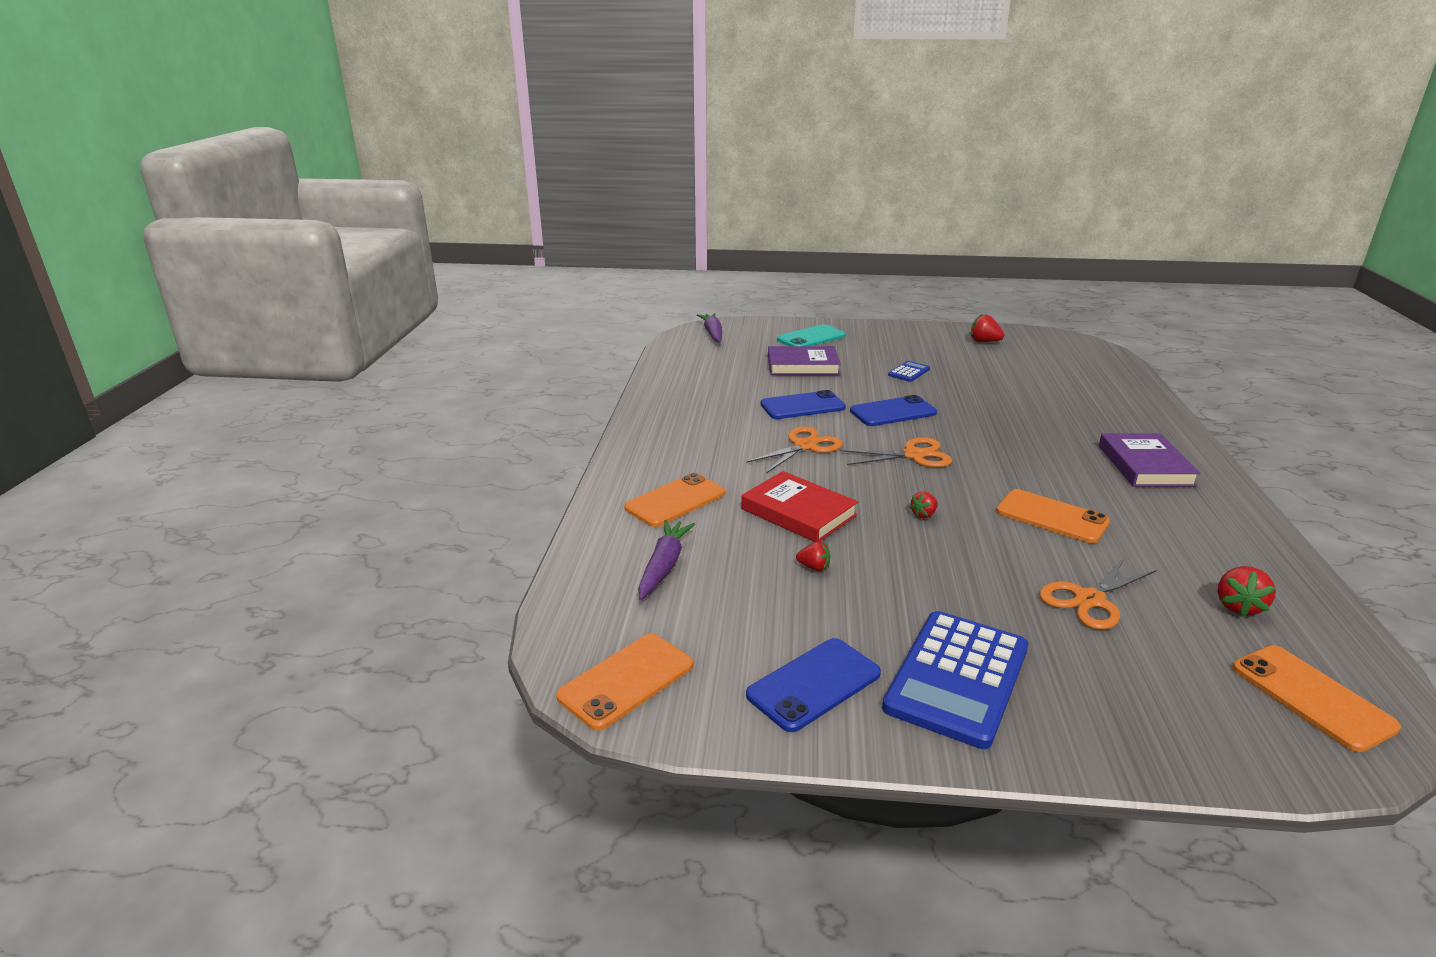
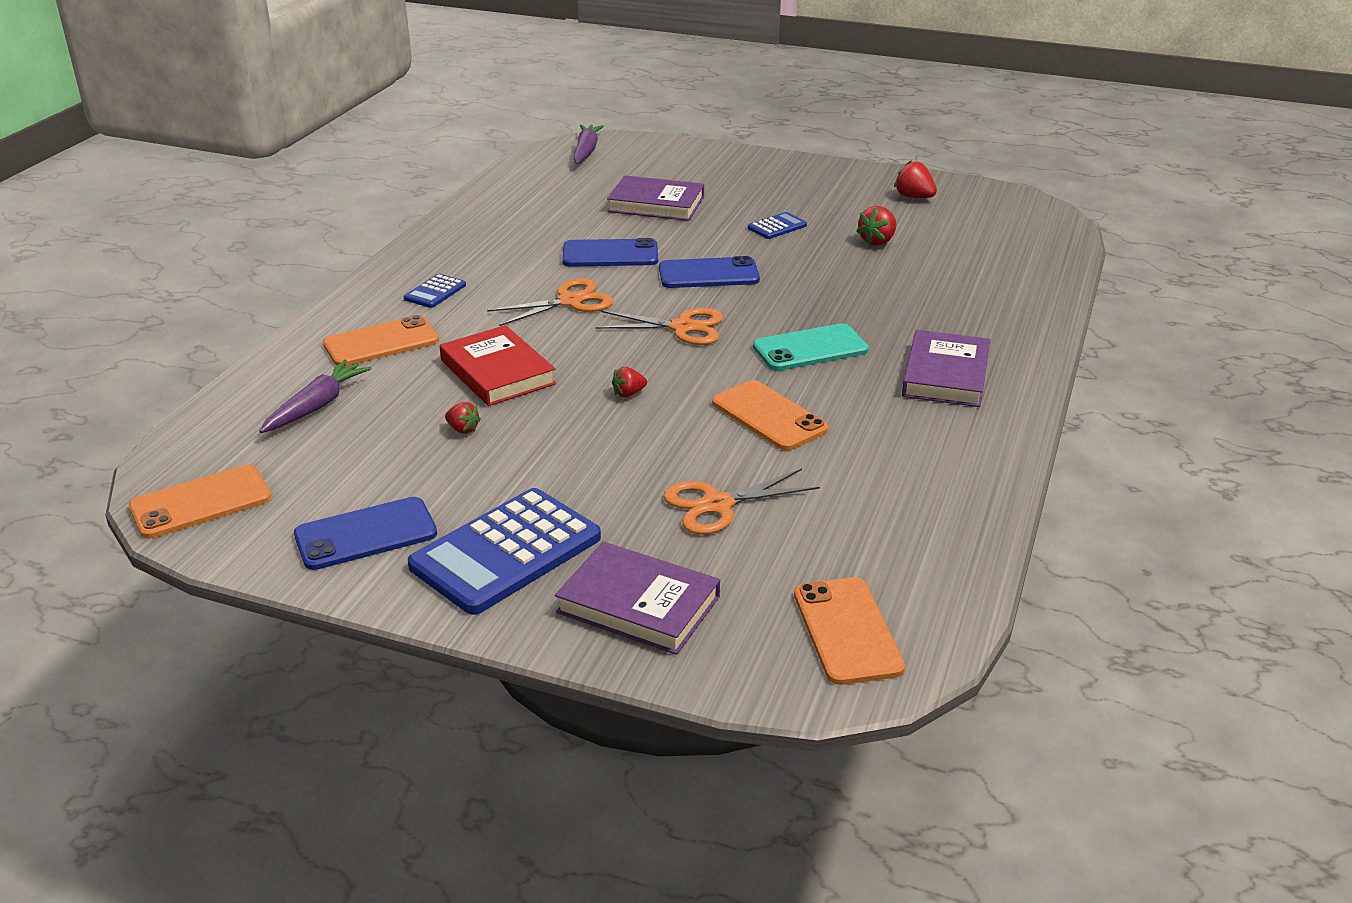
camera: 15 degrees right, 5 degrees up
turquoise phone [777,324,846,346] -> turquoise phone moved to [753,323,869,371]
red strawberry [1217,566,1276,617] -> red strawberry moved to [856,206,897,246]
none -> blue calculator [404,274,466,308]
none -> purple book [555,542,720,655]

